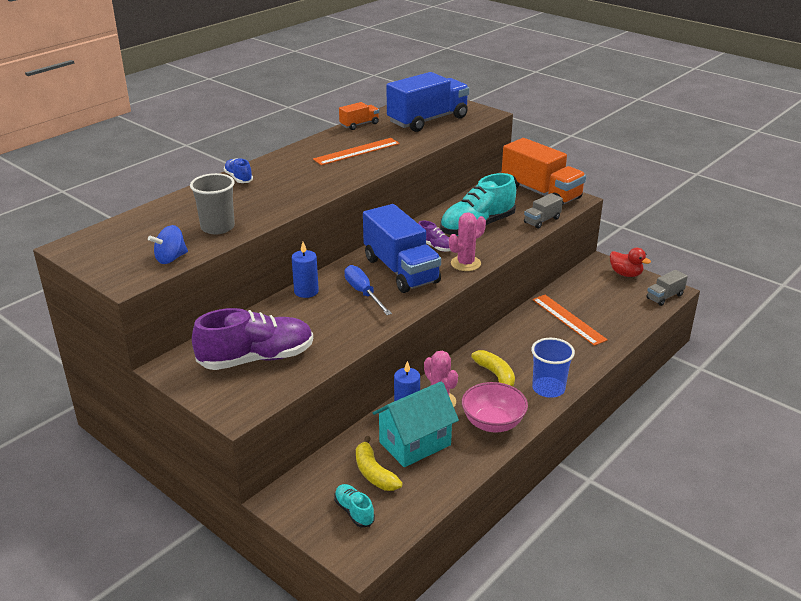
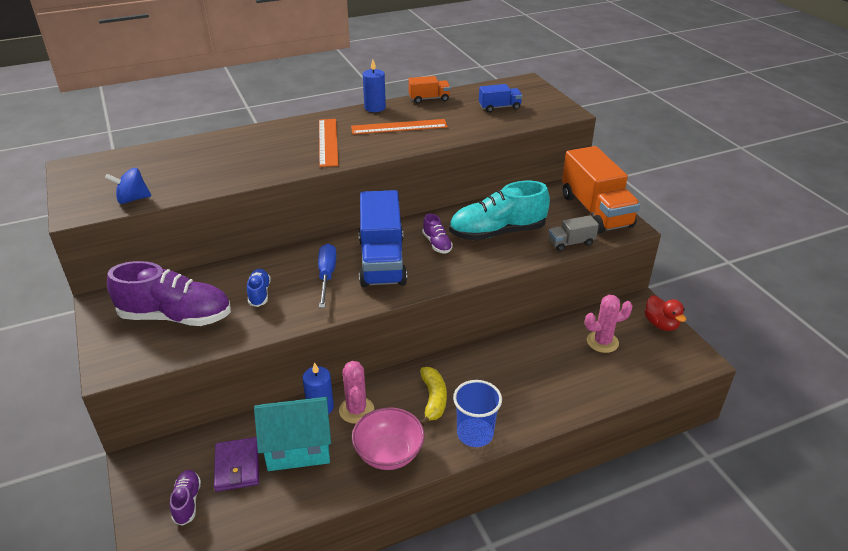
camera: 25 degrees right, 5 degrees up
grey cup [190,173,235,234] -> none
blue shoe [224,158,253,183] -> blue shoe moved to [247,269,271,307]
blue candle [292,242,319,298] -> blue candle moved to [363,59,386,112]
turquoise shoe [334,484,375,527] -> purple shoe [170,470,201,526]
yellow banana [356,436,402,491] -> purple wallet [214,437,259,492]
blue truck [387,72,469,132] -> blue truck [479,84,523,112], size x0.47
pink cactus [449,212,486,271] -> pink cactus moved to [585,295,633,353]
orange ruler [532,295,608,346] -> orange ruler moved to [319,119,338,167]
grey truck [646,270,688,306] -> none

